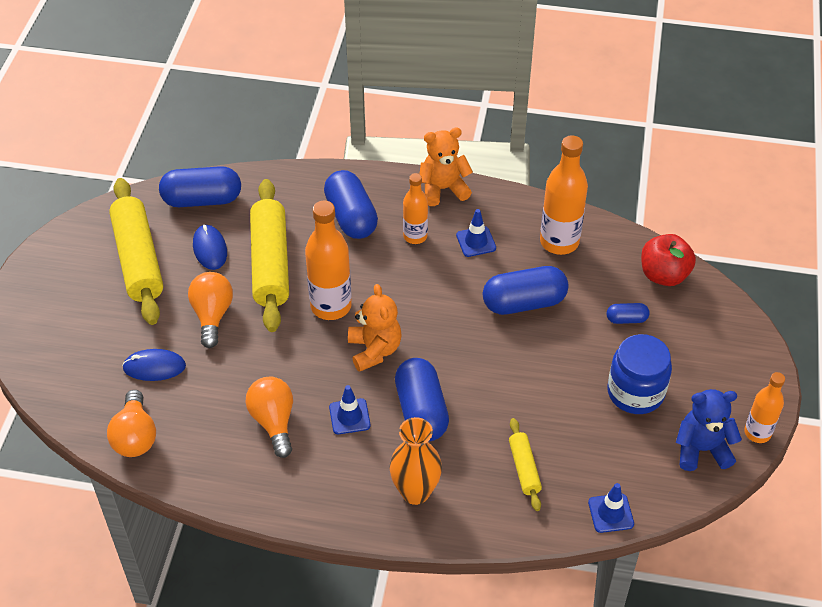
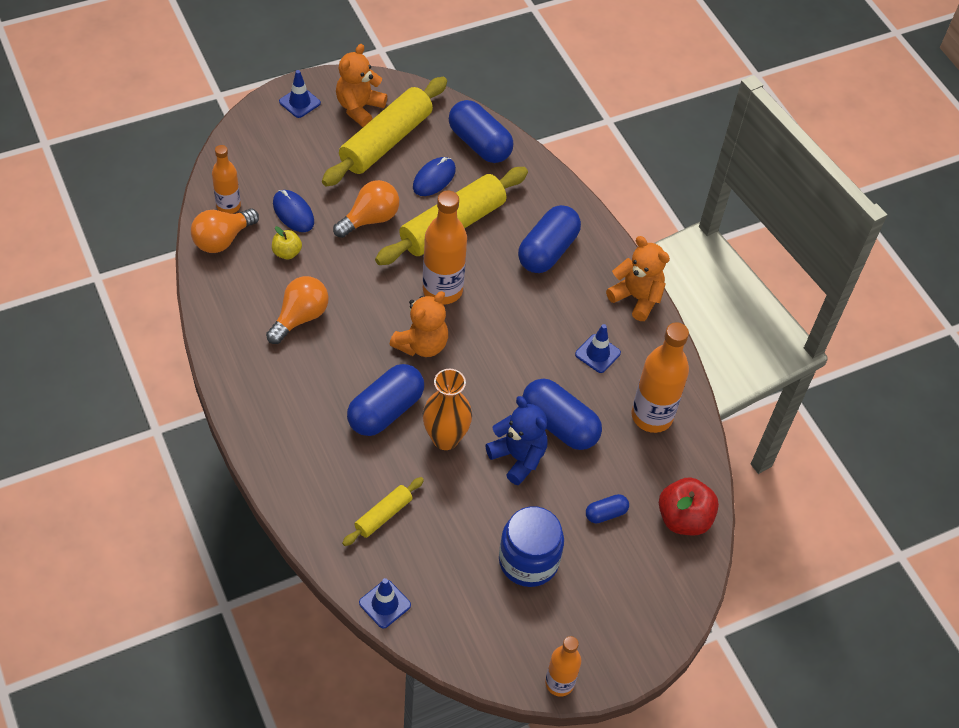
camera: 50 degrees right, 5 degrees up
blue traffic cone [329,385,371,434] -> blue traffic cone moved to [279,70,321,118]
orange vase [390,417,442,505] -> orange vase moved to [423,369,472,450]
orange bottle [403,173,428,244] -> orange bottle moved to [212,145,241,214]
blue capsule [607,303,650,324] -> blue capsule turned 75 degrees counterclockwise [586,494,629,524]
blue teddy bear [676,389,742,471] -> blue teddy bear moved to [485,396,548,485]
none -> yellow apple [272,226,302,259]
none -> orange teddy bear [336,44,387,127]

